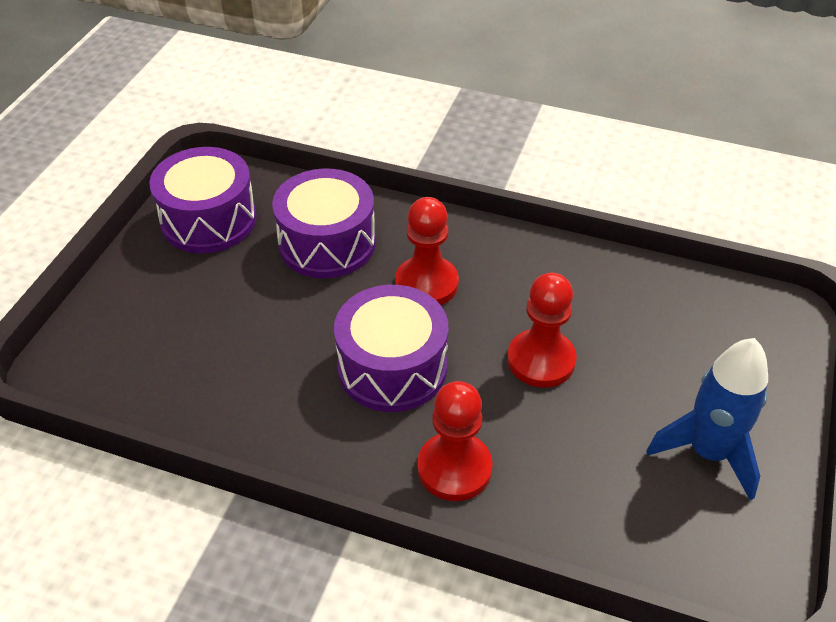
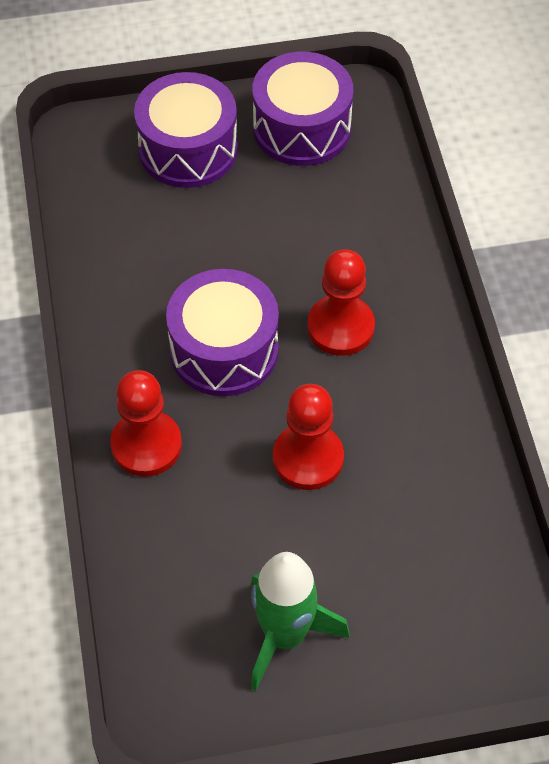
camera: 60 degrees right, 10 degrees up
purple drum [272,169,376,278] -> purple drum moved to [134,72,238,188]
blue rocket [646,338,768,501] -> green rocket [251,552,350,691]

